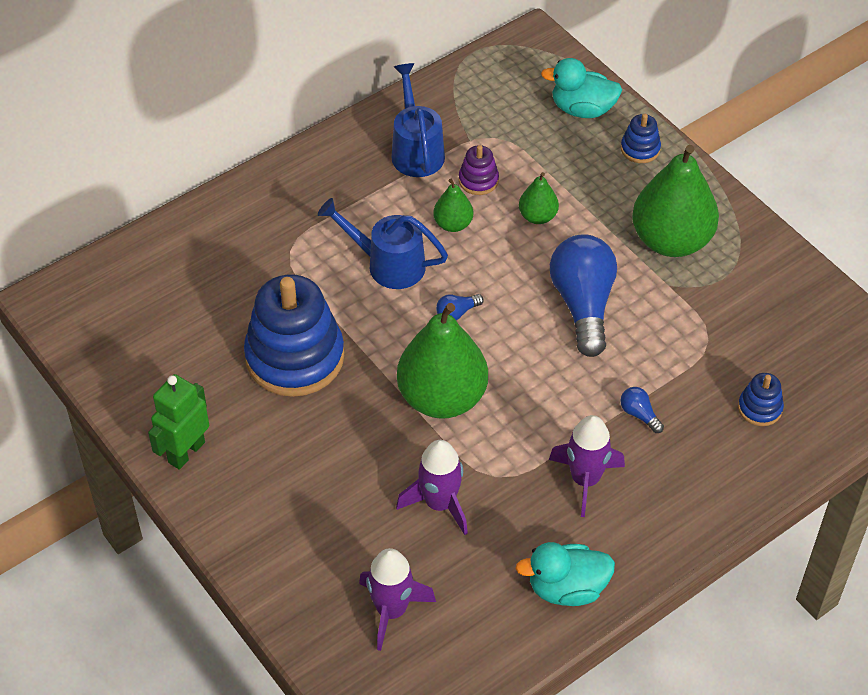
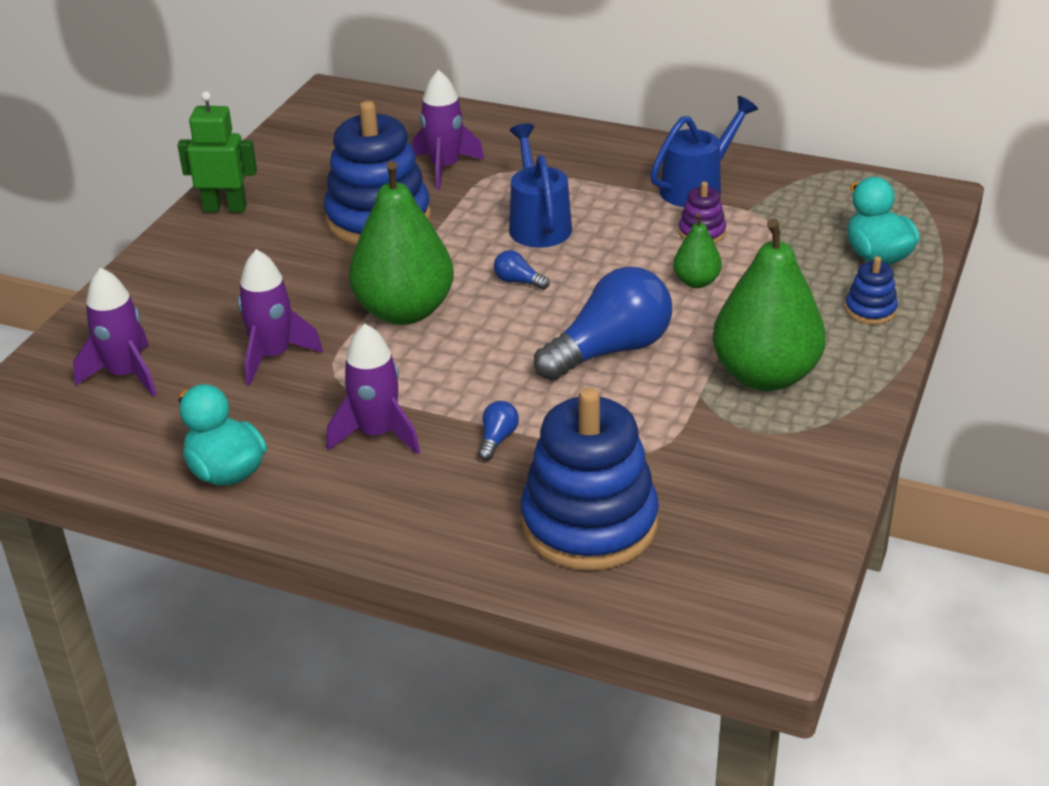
camera: 60 degrees right, 15 degrees down
green pear [433,179,473,232] -> none
blue stacking toy [738,373,784,426] -> blue stacking toy [521,388,659,571], size x2.28
none -> purple rocket [412,70,484,189]

